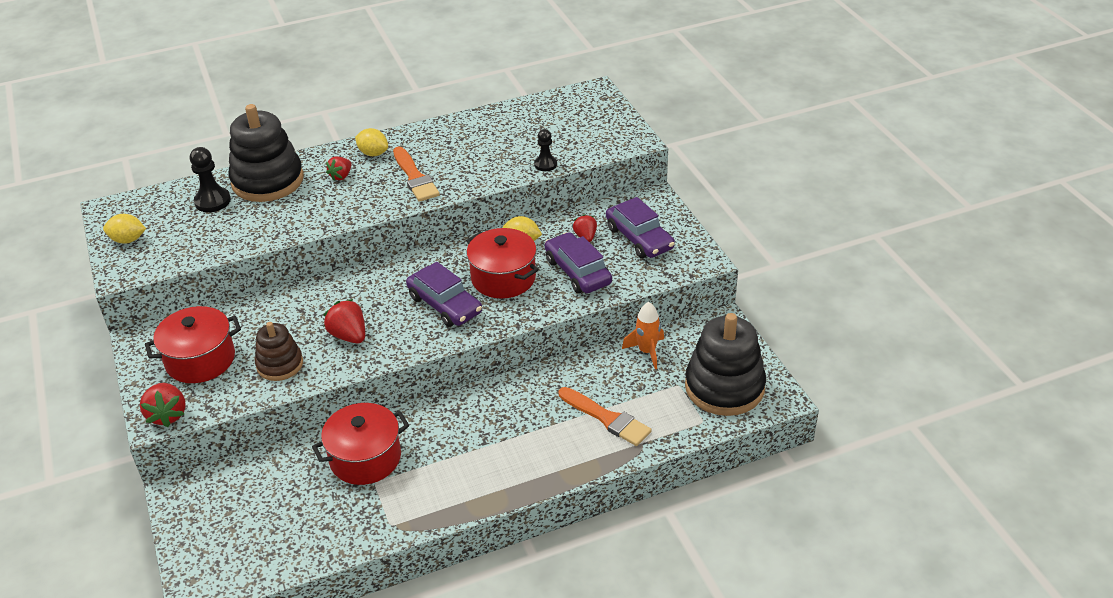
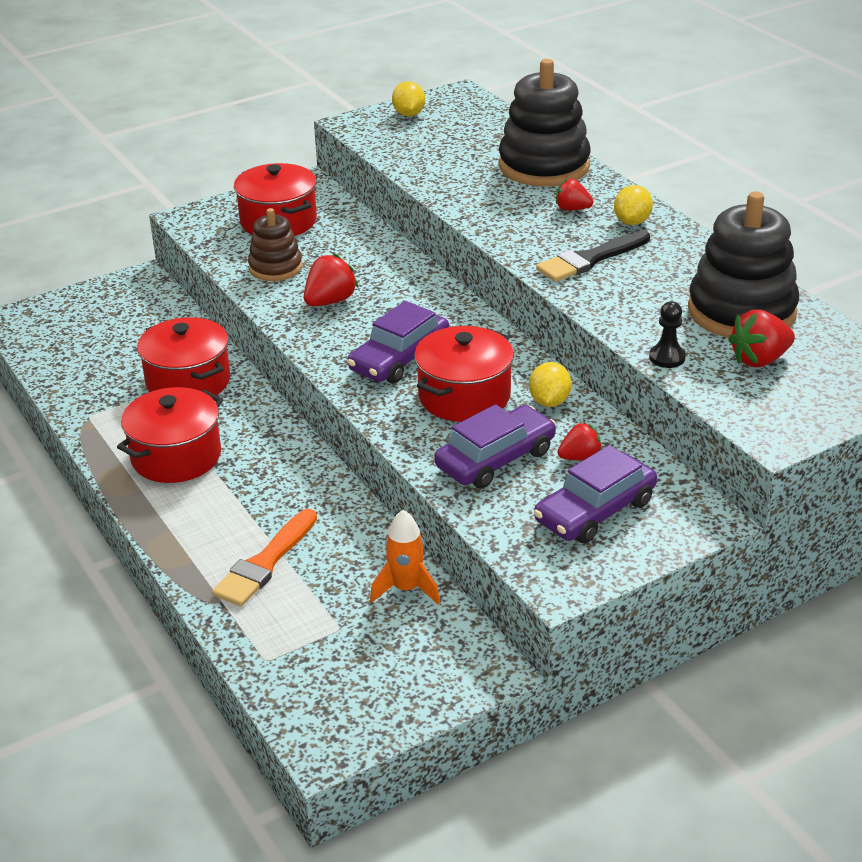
camera: 80 degrees right, 5 degrees down
red strawberry [140,383,186,427] -> red strawberry moved to [728,310,795,367]
black pawn [190,147,231,212] -> none
orange brush [393,147,440,202] -> black brush [536,230,650,282]
black stacking toy [685,313,766,416] -> black stacking toy moved to [688,191,799,338]
none -> red pot [117,387,223,483]

